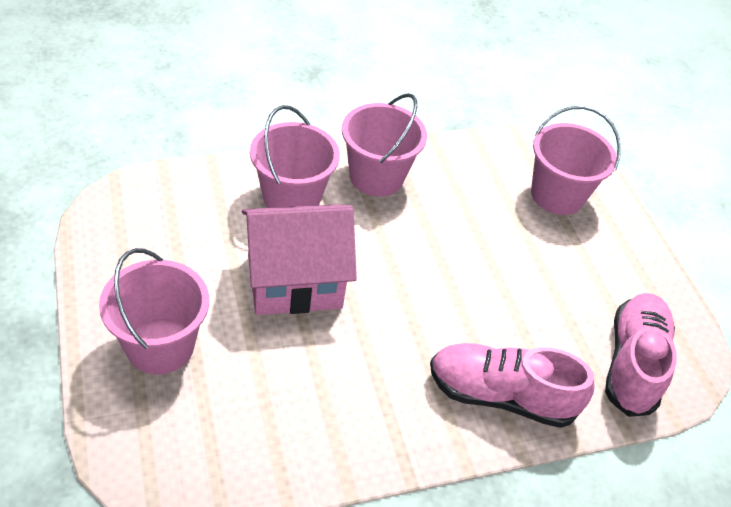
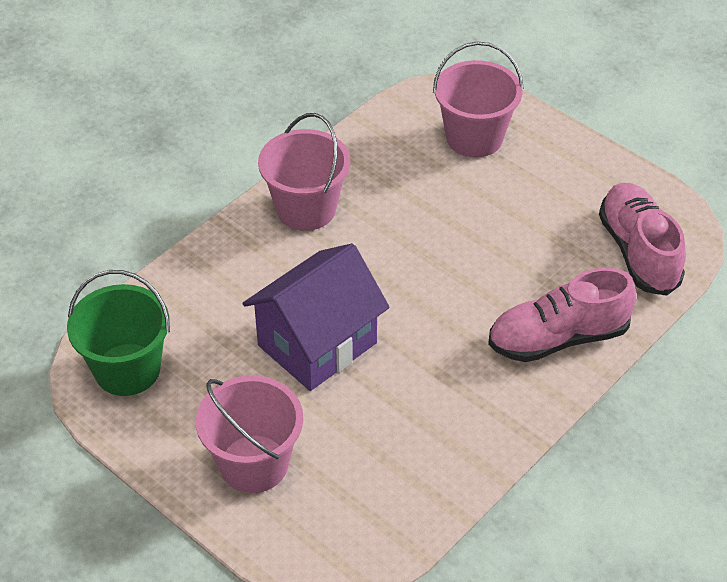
camera: 25 degrees left, 0 degrees up
pink house [242,204,357,315] -> purple house [243,243,390,391]
pink bucket [250,105,340,208] -> none
none -> green bucket [67,270,170,396]

